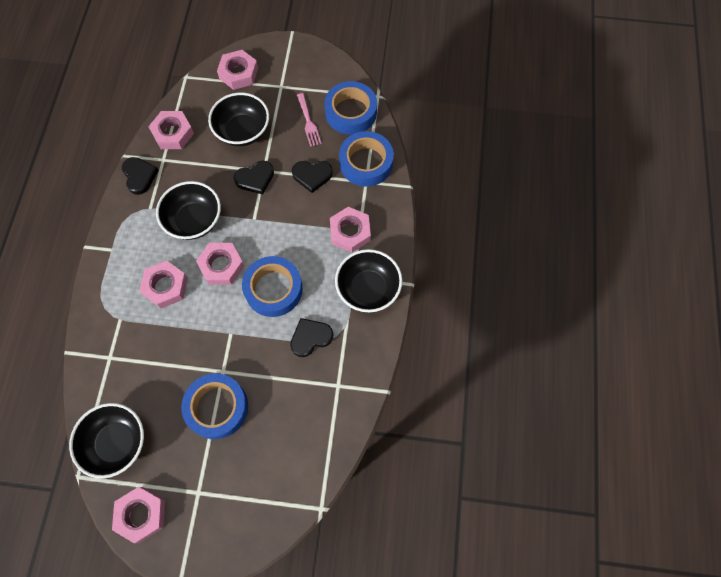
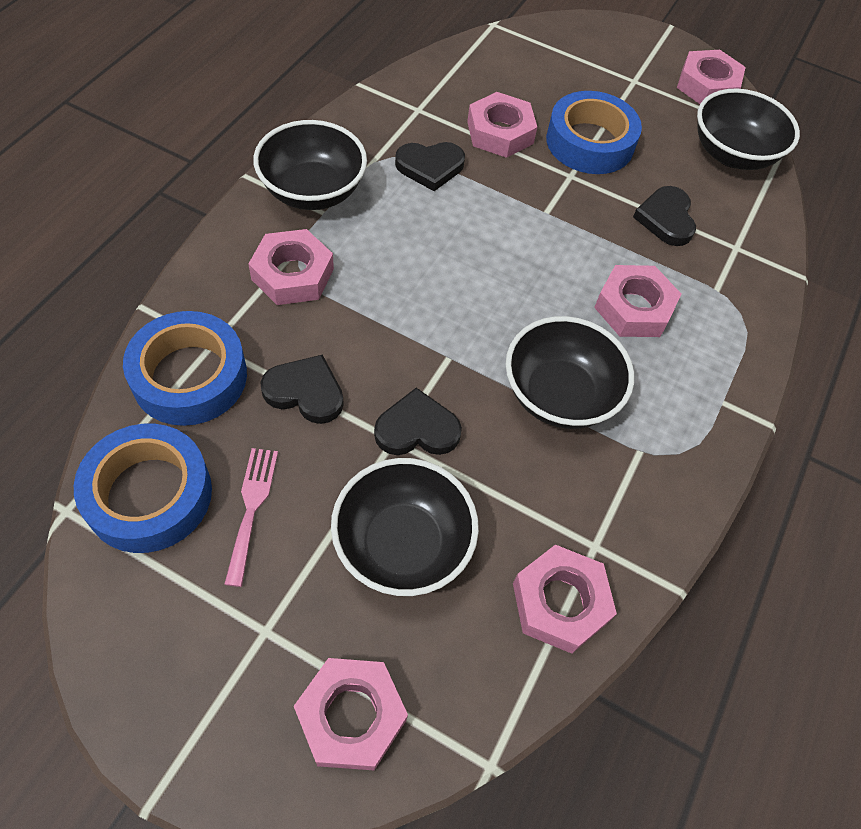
camera: 165 degrees left, 10 degrees down
black heart [122,157,159,195] -> black heart moved to [633,186,696,246]
pink nut [196,243,244,285] -> pink nut moved to [467,92,537,158]
blue tape [242,256,303,317] -> none

